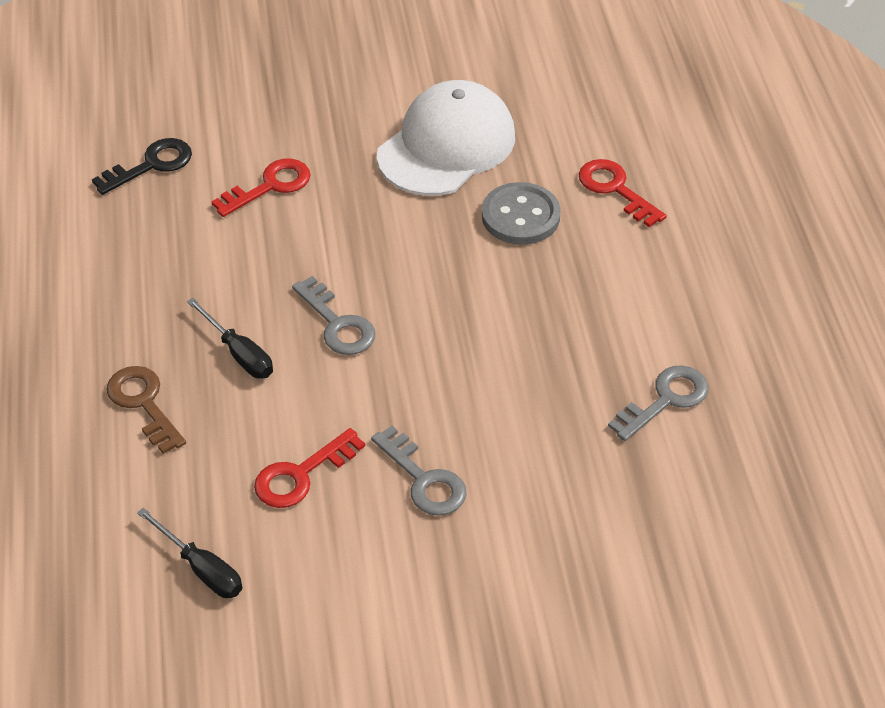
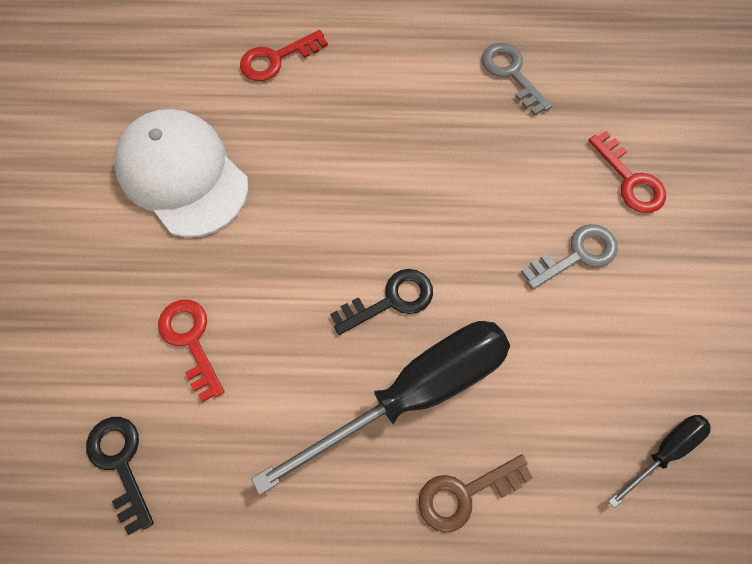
camera: 80 degrees left, 20 degrees up
black screwdriver [187,298,273,378] -> black screwdriver [251,321,510,495], size x2.18
red key [254,428,365,508] -> red key moved to [588,131,666,213]
grey key [292,276,375,355] -> black key [330,269,433,335]
grey button [482,182,561,245] -> none

